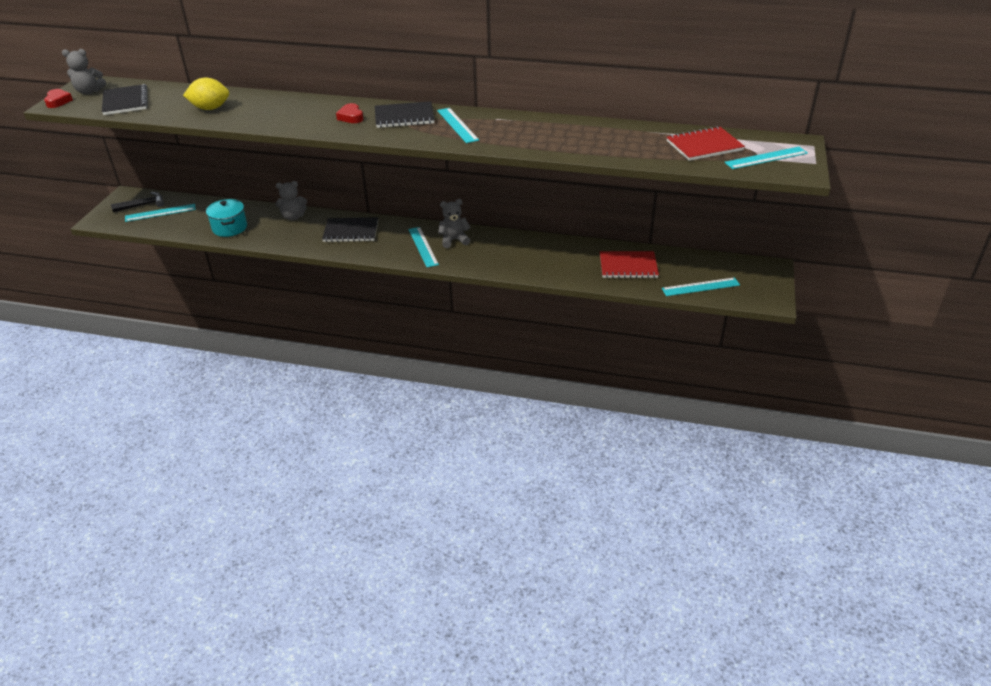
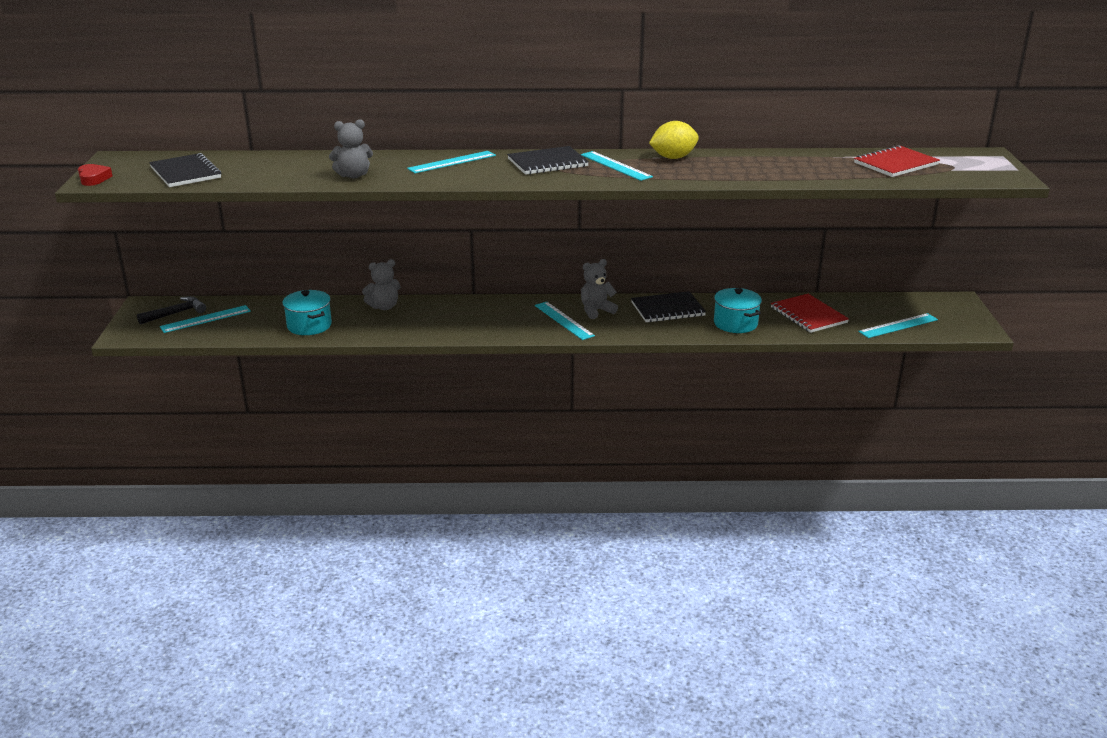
camera: 15 degrees left, 10 degrees down
grey teddy bear [62,49,106,94] -> grey teddy bear moved to [329,119,373,178]
yellow lemon [183,78,229,110] -> yellow lemon moved to [649,121,699,159]
black notebook [322,217,378,242] -> black notebook moved to [631,291,706,322]
red heart [336,103,363,123] -> none
red notebook [600,251,659,278] -> red notebook turned 75 degrees clockwise [771,294,849,333]
turquoise ruler [724,147,808,169] -> turquoise ruler moved to [407,151,496,173]
none -> turquoise pot [714,288,762,333]

